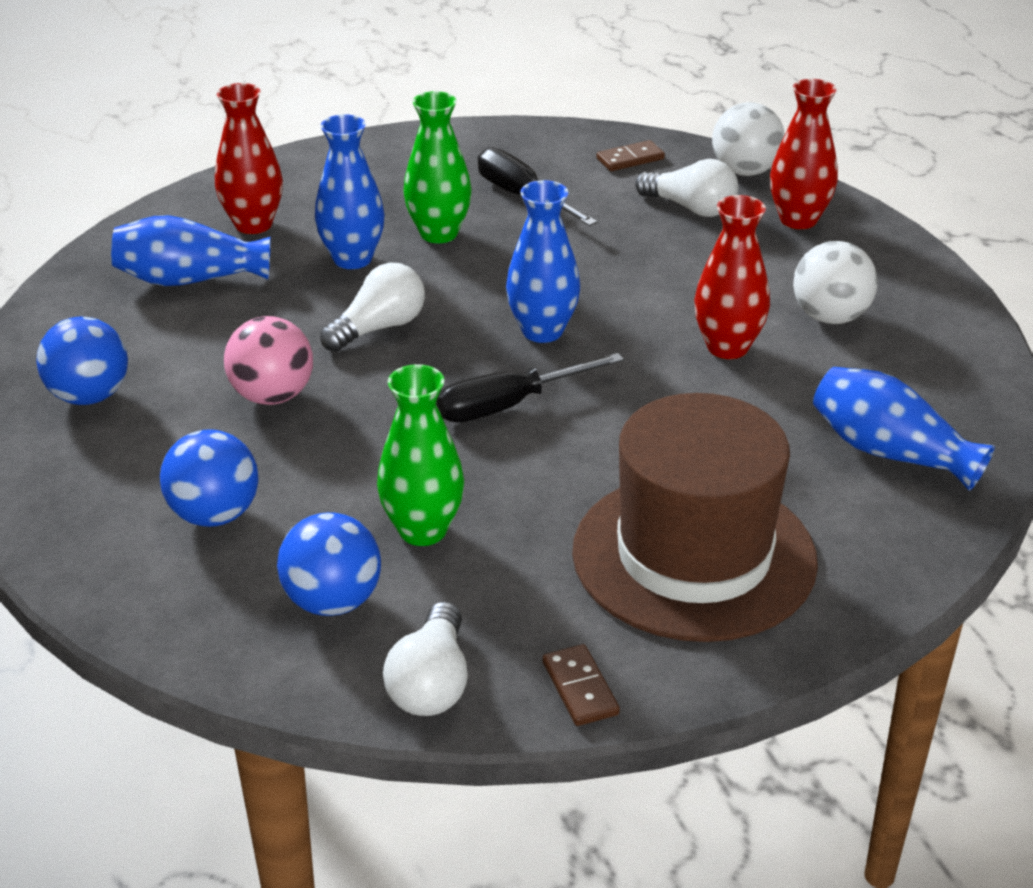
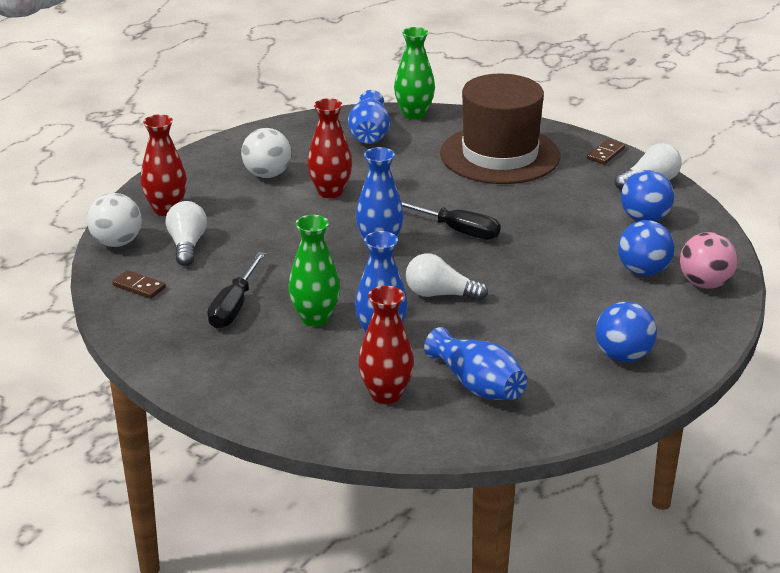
camera: 125 degrees left, 5 degrees down
pink ball [224,316,313,405] -> pink ball moved to [680,232,737,289]
green vase [377,364,464,546] -> green vase moved to [394,27,435,119]

